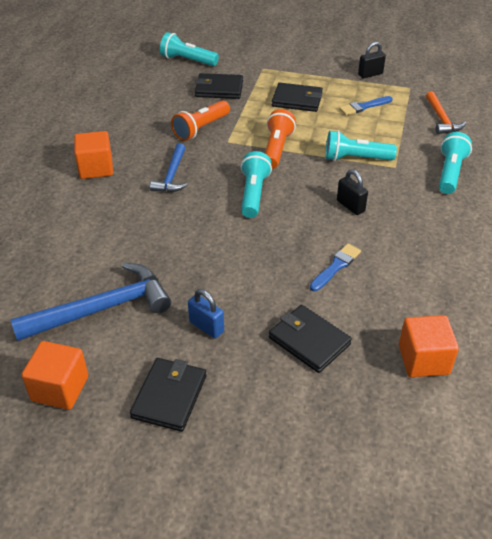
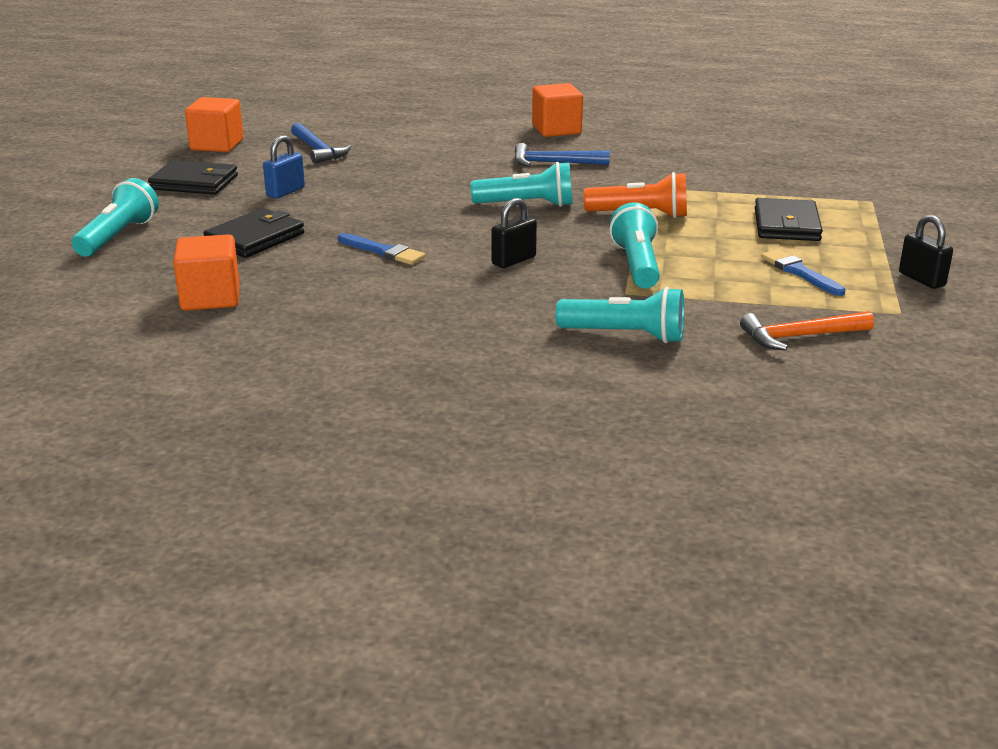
camera: 85 degrees right, 15 degrees down
blue hammer [10,263,171,341] -> blue hammer [291,123,351,164], size x0.59
turquoise flashlight [160,32,219,66] -> turquoise flashlight moved to [72,178,159,257]
orange flashlight [171,100,230,141] -> none
black wallet [195,73,243,99] -> none

